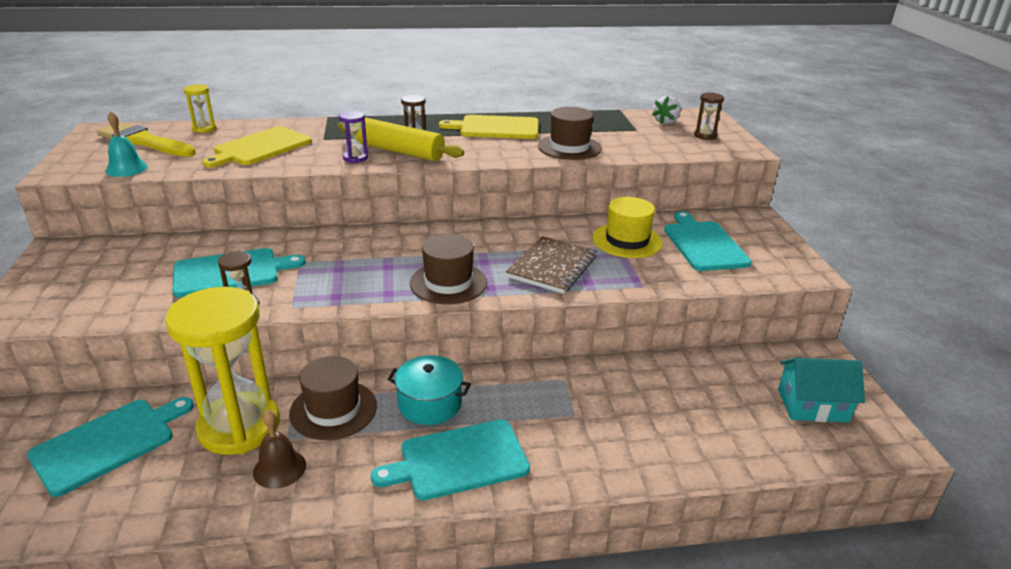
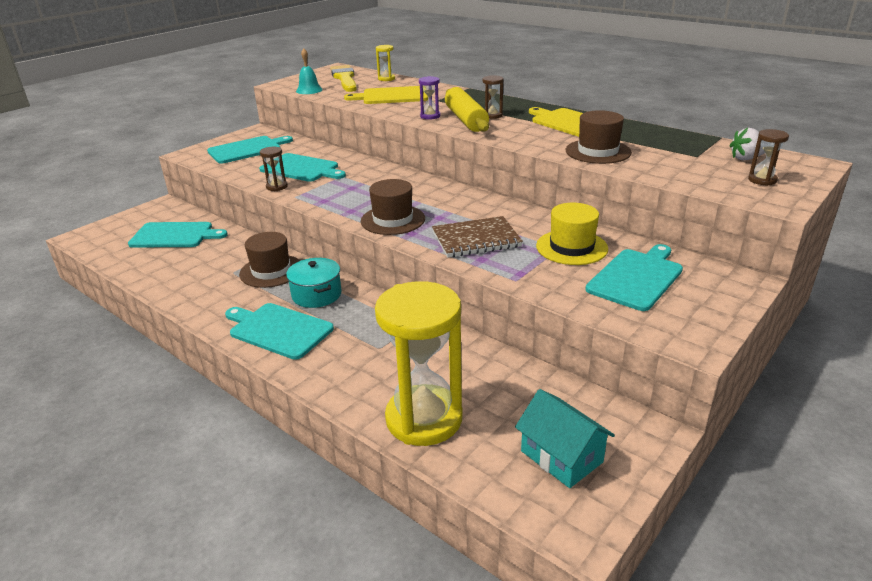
camera: 50 degrees right, 0 degrees up
yellow hourglass [165,287,280,455] -> yellow hourglass moved to [375,281,462,446]
brown bell [253,410,306,489] -> none
none -> turquoise cutting board [207,136,293,164]

